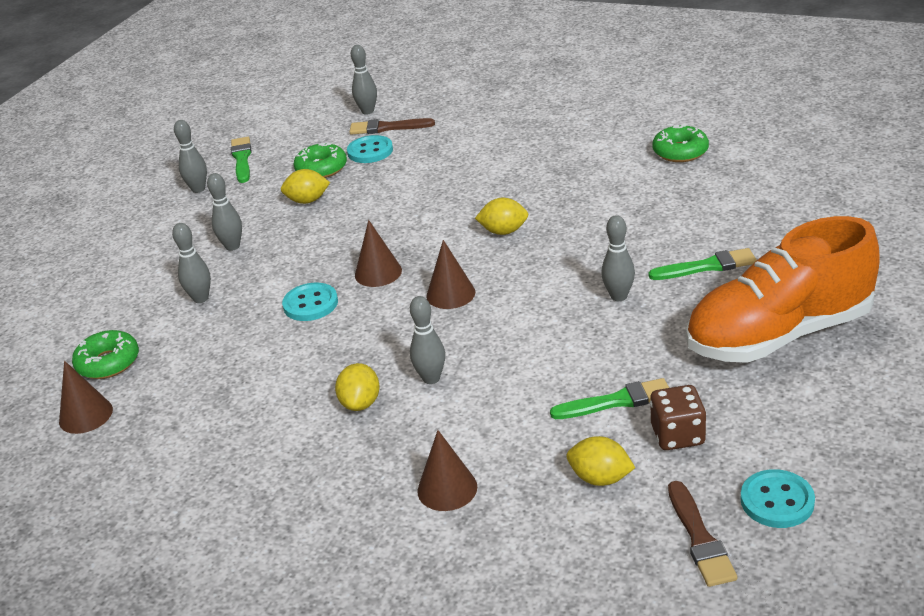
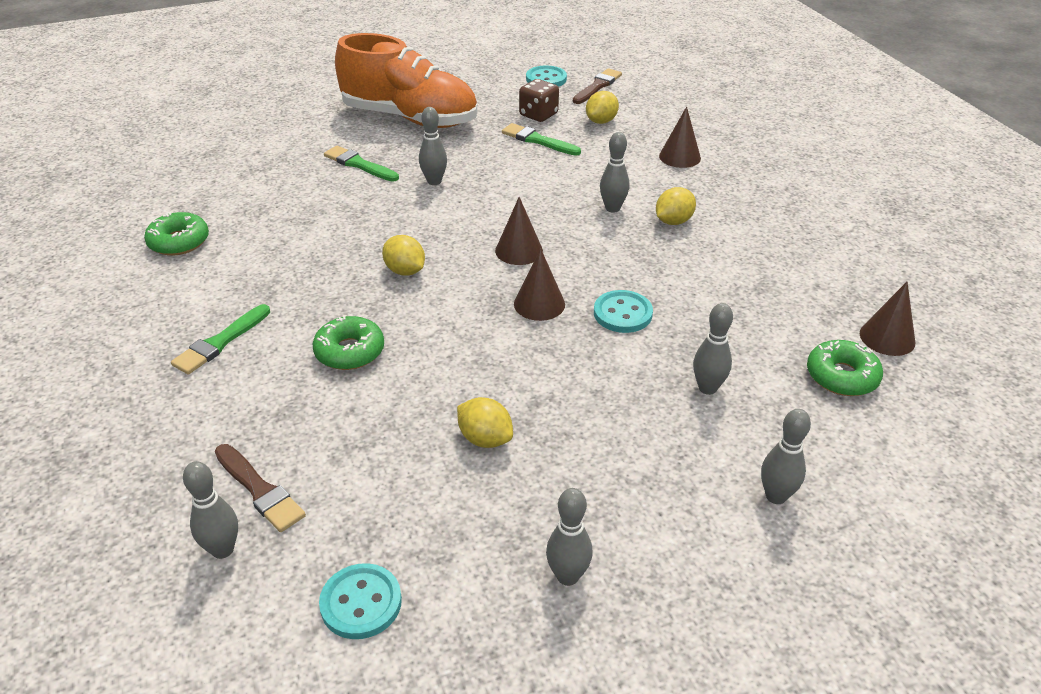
camera: 140 degrees left, 5 degrees up
grey bowling pin [207,173,242,251] -> grey bowling pin moved to [761,409,811,504]
green brush [231,137,252,183] -> green brush moved to [171,304,270,374]
green donut [294,143,347,178] -> green donut moved to [313,315,384,370]
turquoise button [347,135,393,163] -> turquoise button moved to [319,563,402,639]
yellow lemon [567,436,635,486] -> yellow lemon turned 60 degrees clockwise [586,91,619,124]

